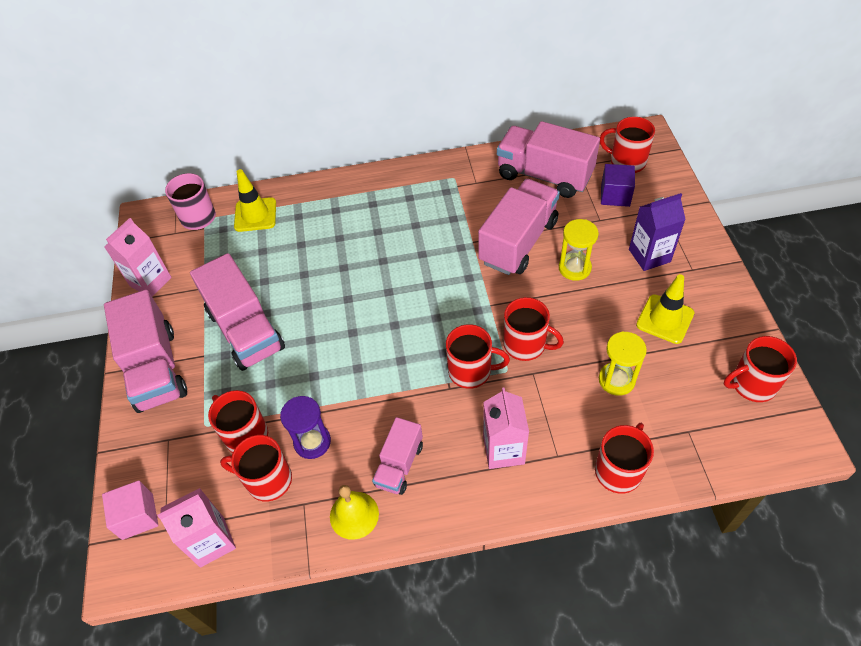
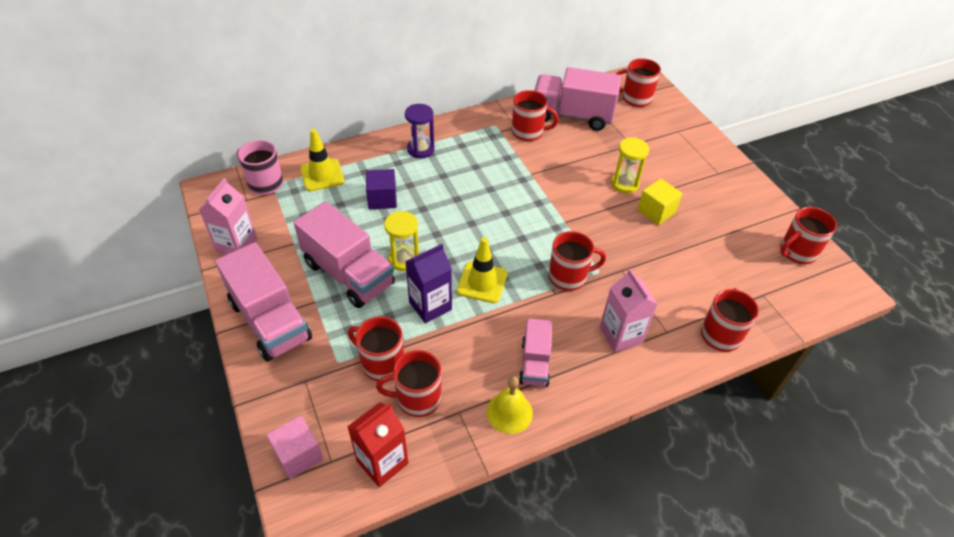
camera: 20 degrees left, 5 degrees down
pink carton [157,488,236,568] -> red carton [347,402,408,487]
purple hourglass [280,396,331,459] -> purple hourglass moved to [405,104,435,158]
pink truck [478,179,560,275] -> none
red mug [504,297,564,361] -> red mug moved to [512,90,559,141]
yellow hourglass [599,331,647,396] -> yellow hourglass moved to [384,211,419,271]
purple cube [601,164,635,207] -> purple cube moved to [366,169,397,209]
purple carton [629,193,686,271] -> purple carton moved to [405,244,452,323]
yellow traffic cone [636,274,695,344] -> yellow traffic cone moved to [457,237,508,303]
none -> yellow cube [637,179,683,225]

